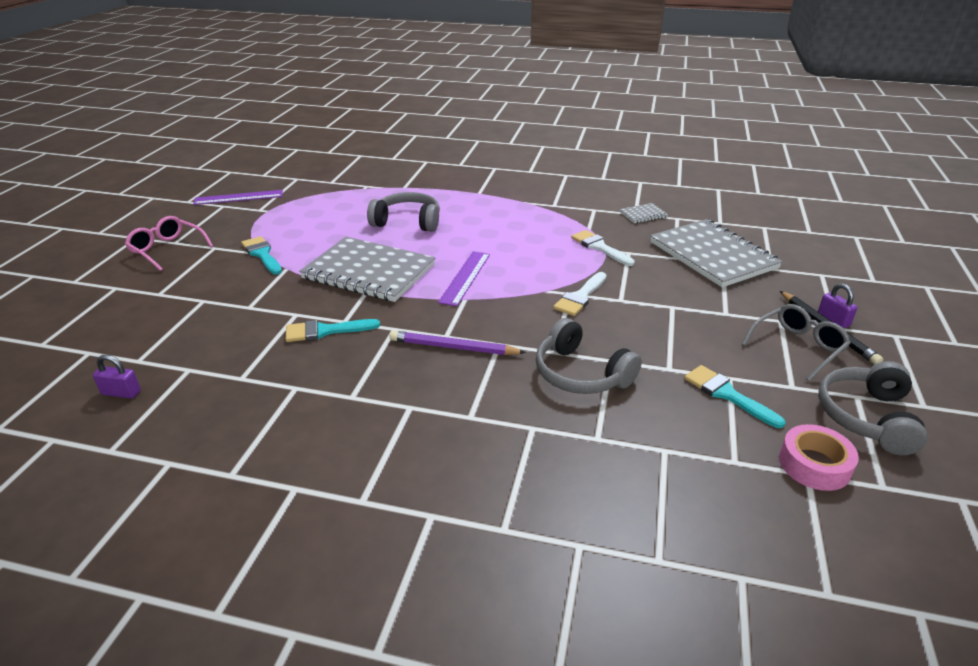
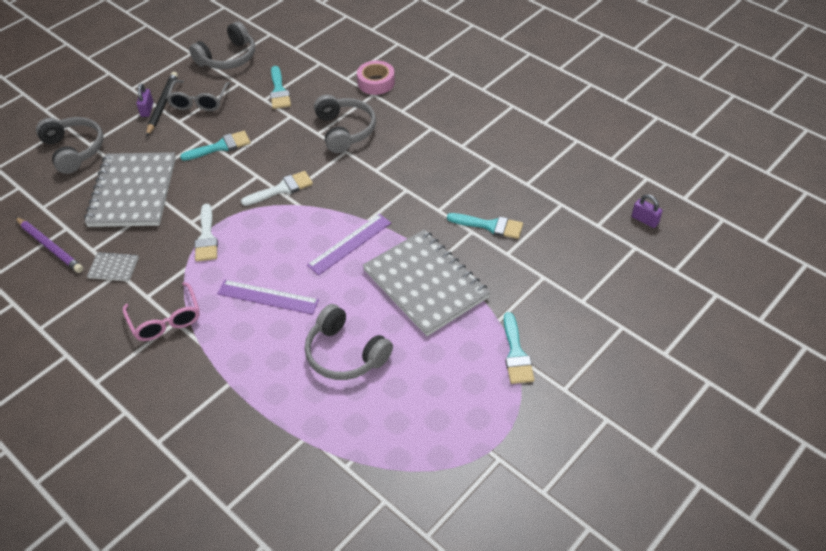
camera: 150 degrees left, 15 degrees up
pink glasses [125,216,213,271] -> pink glasses moved to [123,282,200,341]
purple ruler [193,190,283,205] -> purple ruler moved to [217,280,319,315]
purple pencil [390,331,526,355] -> purple pencil moved to [15,217,83,273]
grey glasses [742,304,851,381] -> grey glasses turned 75 degrees counterclockwise [166,80,231,111]
pink tape [779,424,859,491] -> pink tape moved to [357,61,395,95]
none -> grey headphones [36,117,103,174]
none -> turquoise brush [180,131,250,161]

